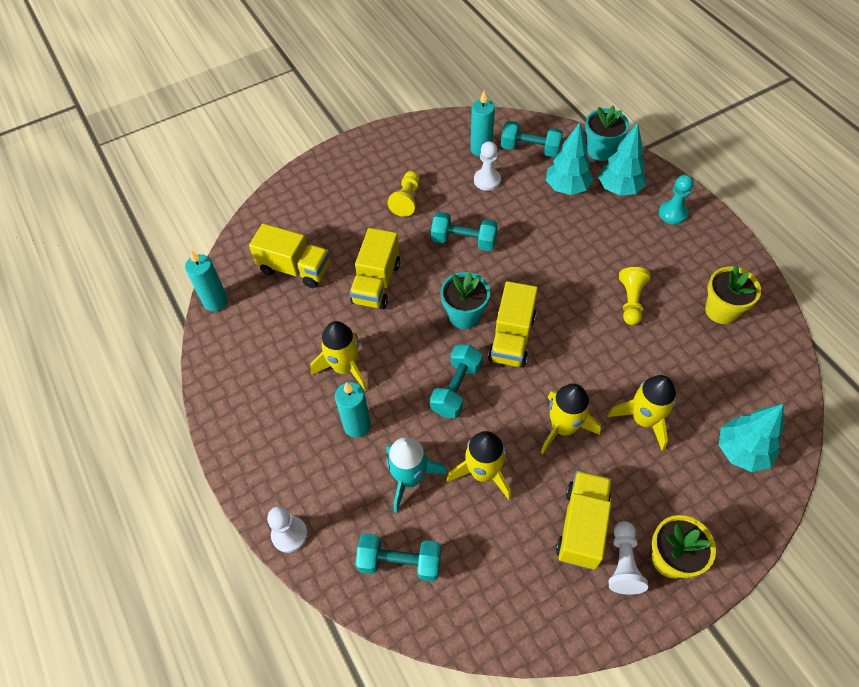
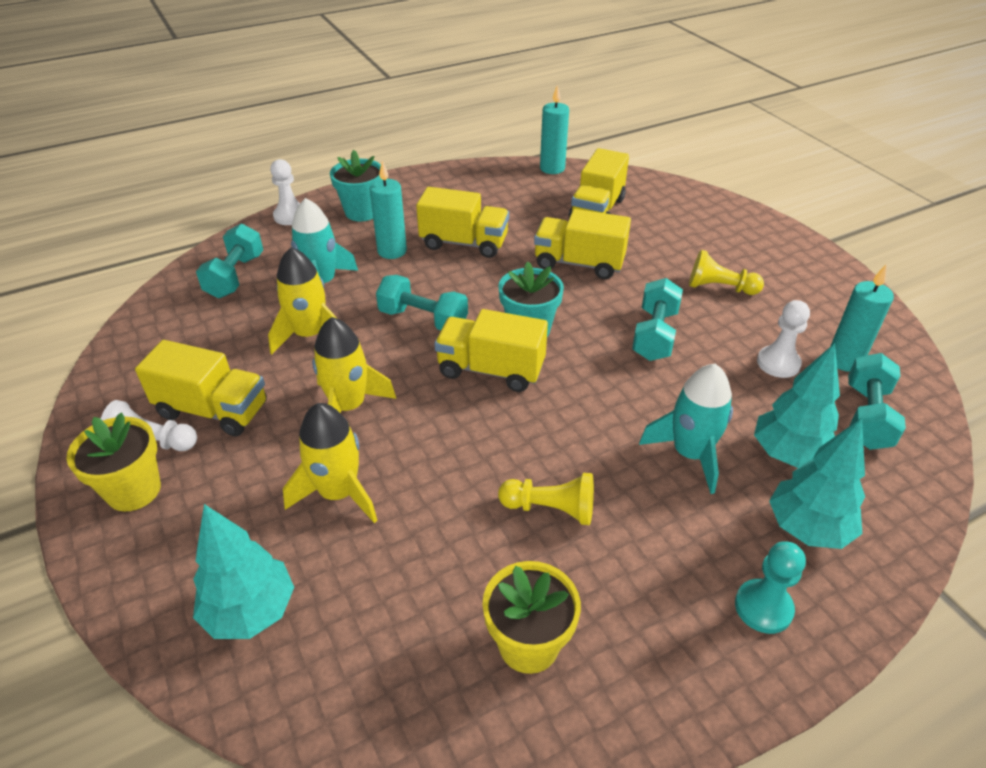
camera: 90 degrees right, 15 degrees down
yellow rocket [310,321,368,391] -> yellow truck [416,187,509,258]
turquoise flower pot [585,105,629,161] -> turquoise flower pot moved to [330,150,381,222]
none -> turquoise rocket [639,364,733,494]

